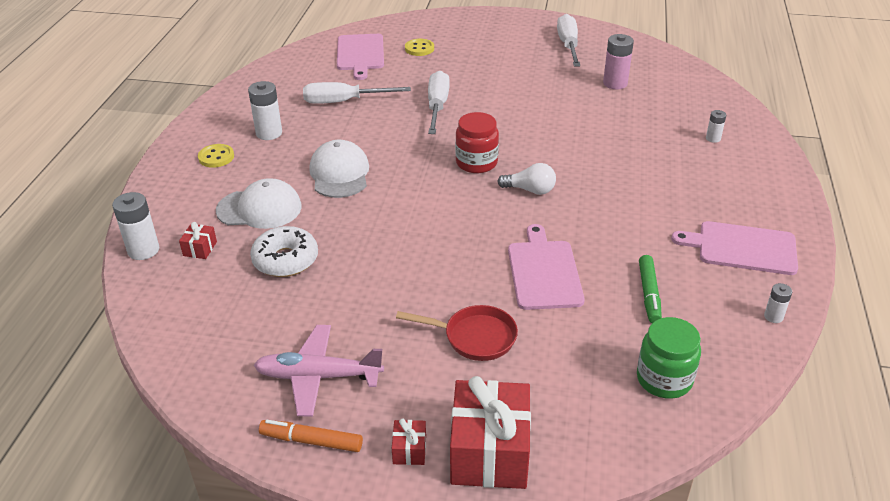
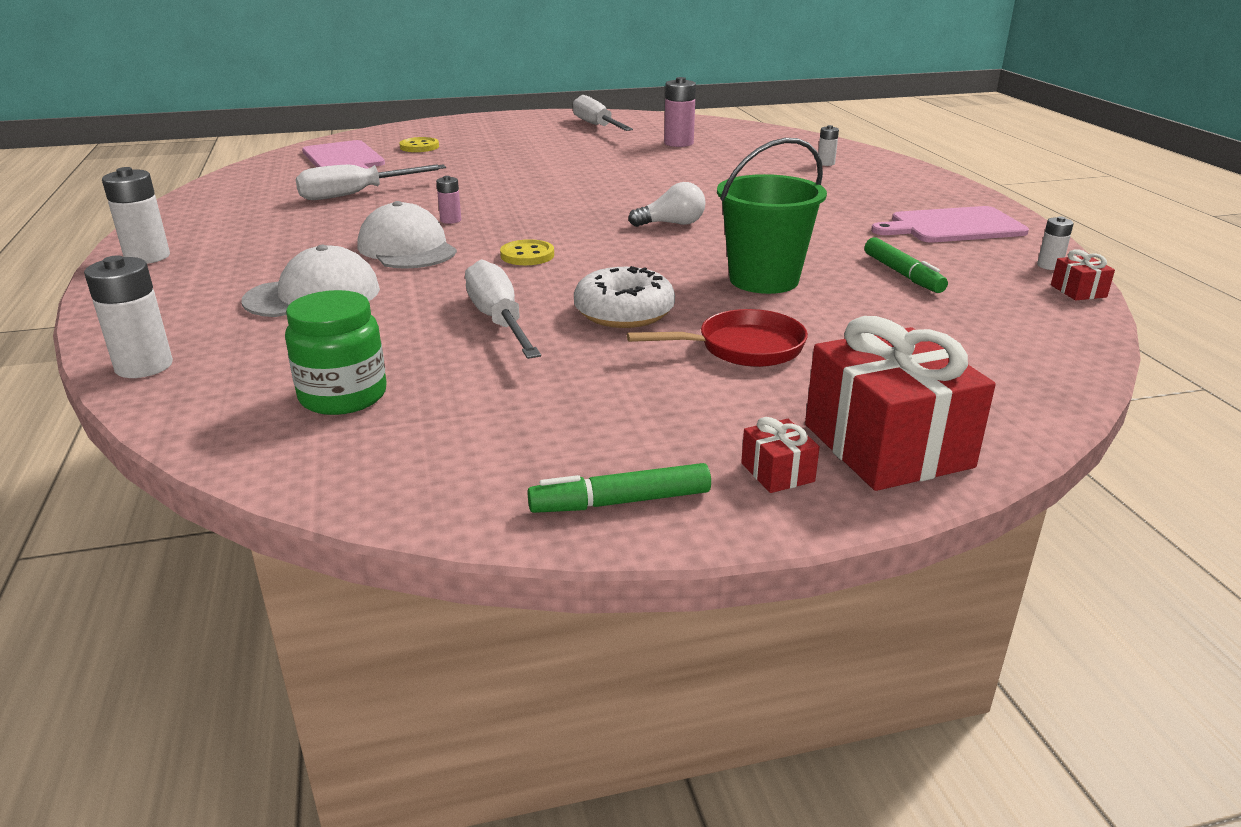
camera: 25 degrees left, 10 degrees down
red gift [179,222,217,259] -> red gift moved to [1051,249,1115,300]
yellow button [198,144,234,168] -> yellow button moved to [500,239,554,265]
white battery [248,81,282,140] -> white battery moved to [102,167,170,264]
white donut [250,226,318,277] -> white donut moved to [574,266,675,328]
pink plane [254,325,384,417] -> none
orange marker [259,420,363,452] -> green marker [527,463,711,513]
white screwdriver [428,71,450,134] -> white screwdriver moved to [465,259,541,359]
red jar [455,112,499,173] -> none
pink cutting board [508,224,585,310] -> green bucket [717,138,827,294]
green jar [637,317,701,399] -> green jar moved to [285,290,387,415]
none -> pink battery [436,176,461,224]

